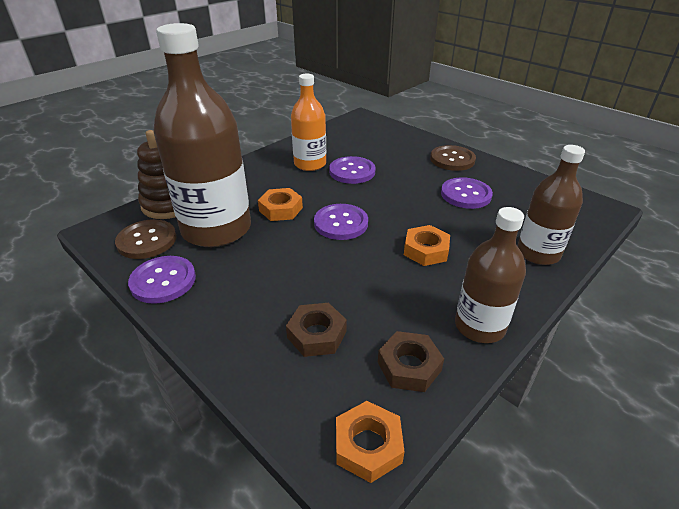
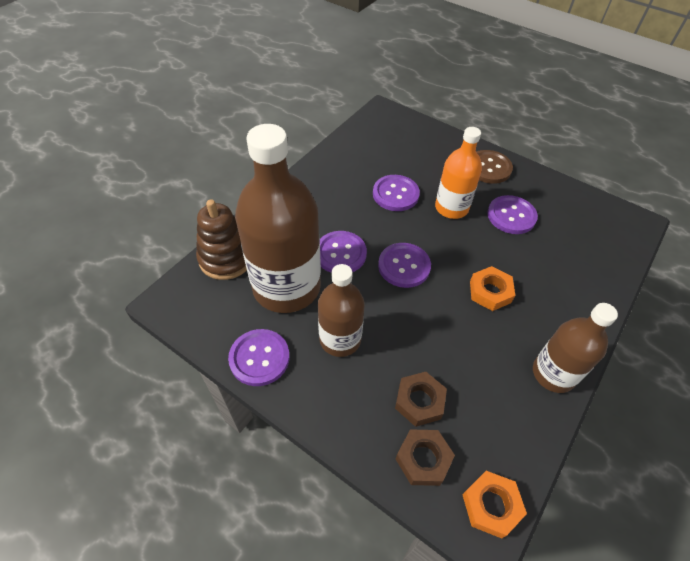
camera: 10 degrees left, 15 degrees up
brown button [115,219,176,259] -> none
orange nut [258,188,303,221] -> purple button [320,231,367,273]
orange bottle [291,74,326,171] -> orange bottle moved to [435,127,482,219]
brown nut [378,331,444,392] -> brown nut moved to [396,429,455,486]
brown bottle [517,145,585,265] -> brown bottle moved to [318,264,365,357]

